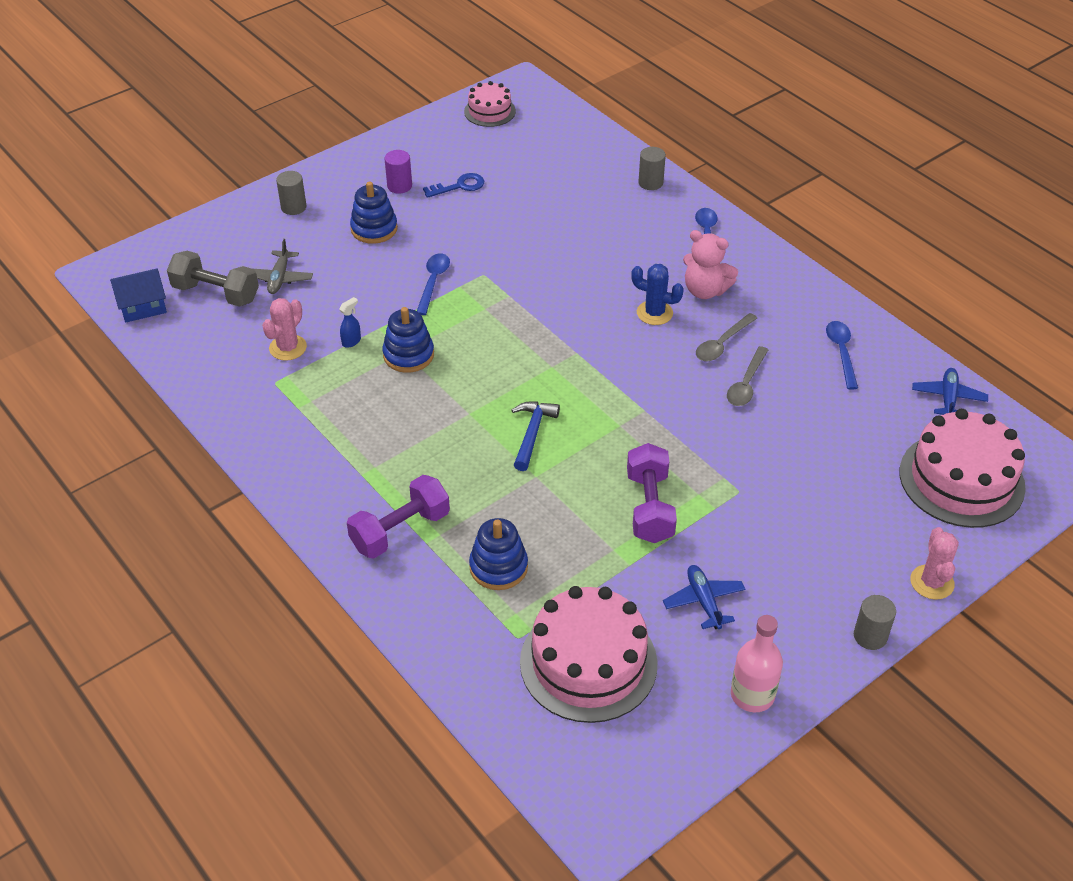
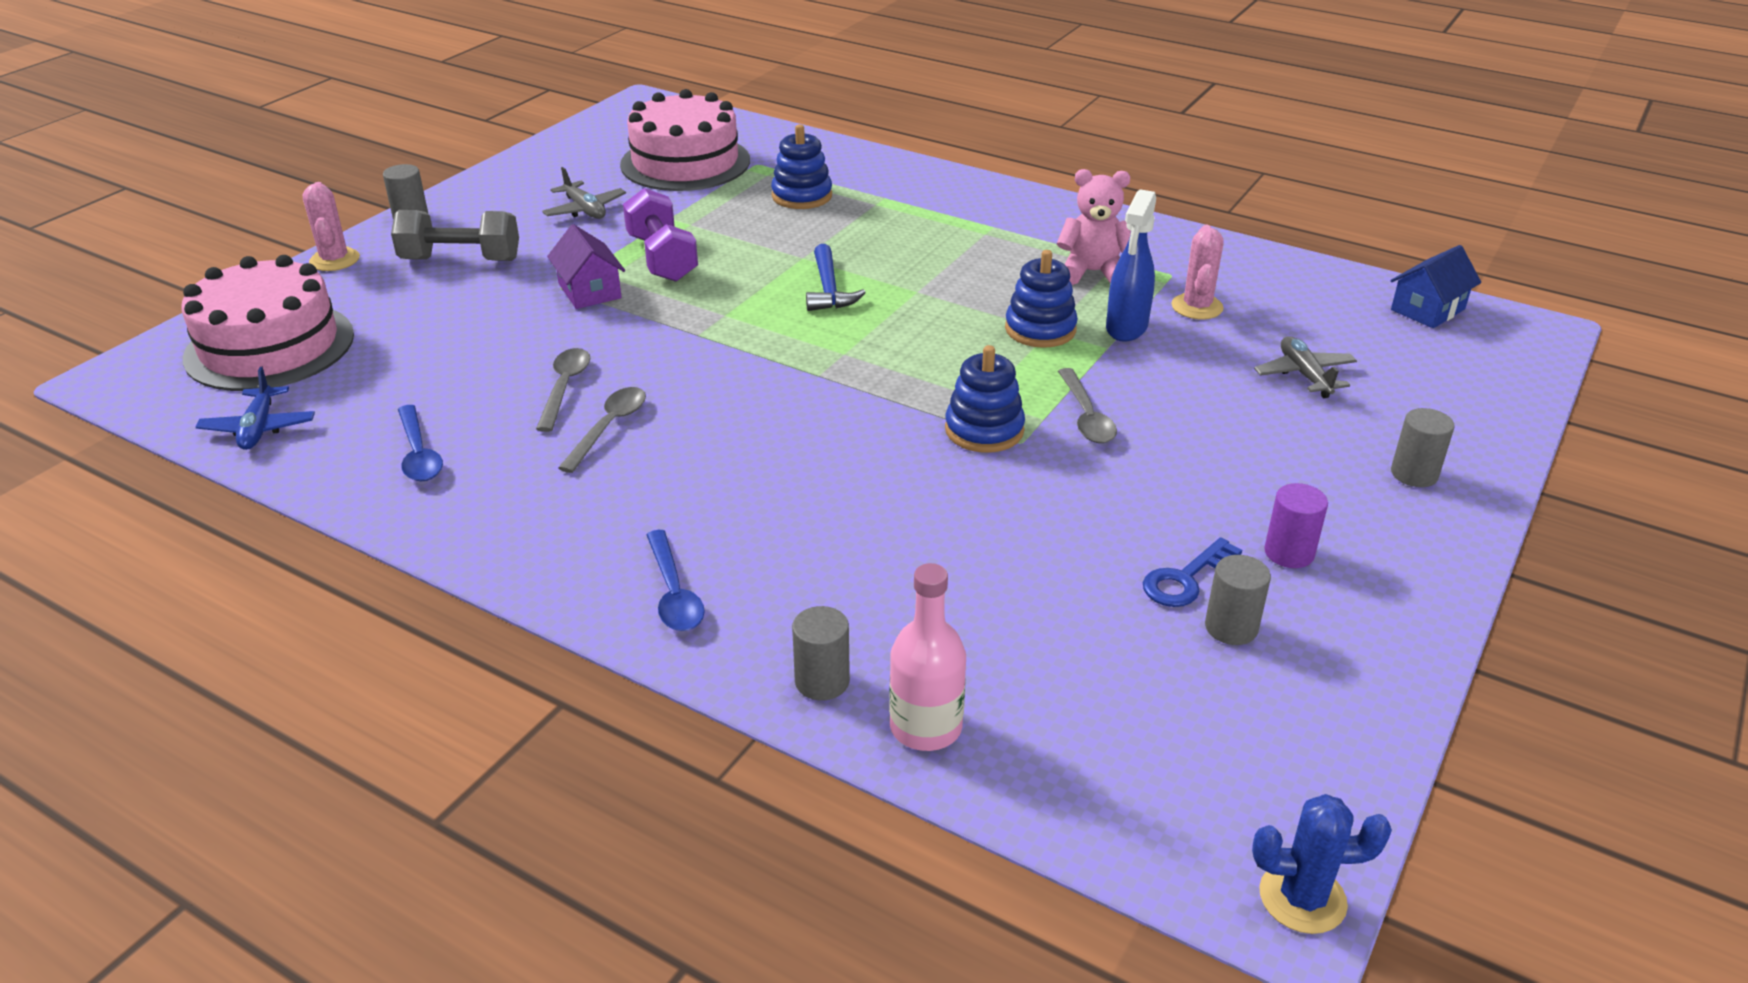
camera: 160 degrees right, 10 degrees down
grey dumbbell [167,251,259,307] -> grey dumbbell moved to [391,210,519,261]
blue spray bottle [339,297,361,348] -> blue spray bottle [1106,189,1156,342], size x2.00
purple dumbbell [347,475,450,558] -> none
blue stacking toy [350,182,398,244] -> blue stacking toy moved to [945,345,1025,453]
blue spoon [417,253,450,315] -> grey spoon [1058,368,1117,443]
pink cake [464,81,516,127] -> none
blue cactus [631,264,684,325] -> blue cactus moved to [1252,794,1392,934]
blue plane [663,565,746,629] -> grey plane [542,167,626,219]
pink teddy bear [683,230,738,299] -> pink teddy bear moved to [1056,169,1131,285]
pink bottle [731,615,783,712] -> pink bottle moved to [889,563,966,751]
none -> purple house [547,224,625,309]
none -> grey cylinder [1205,555,1271,645]

